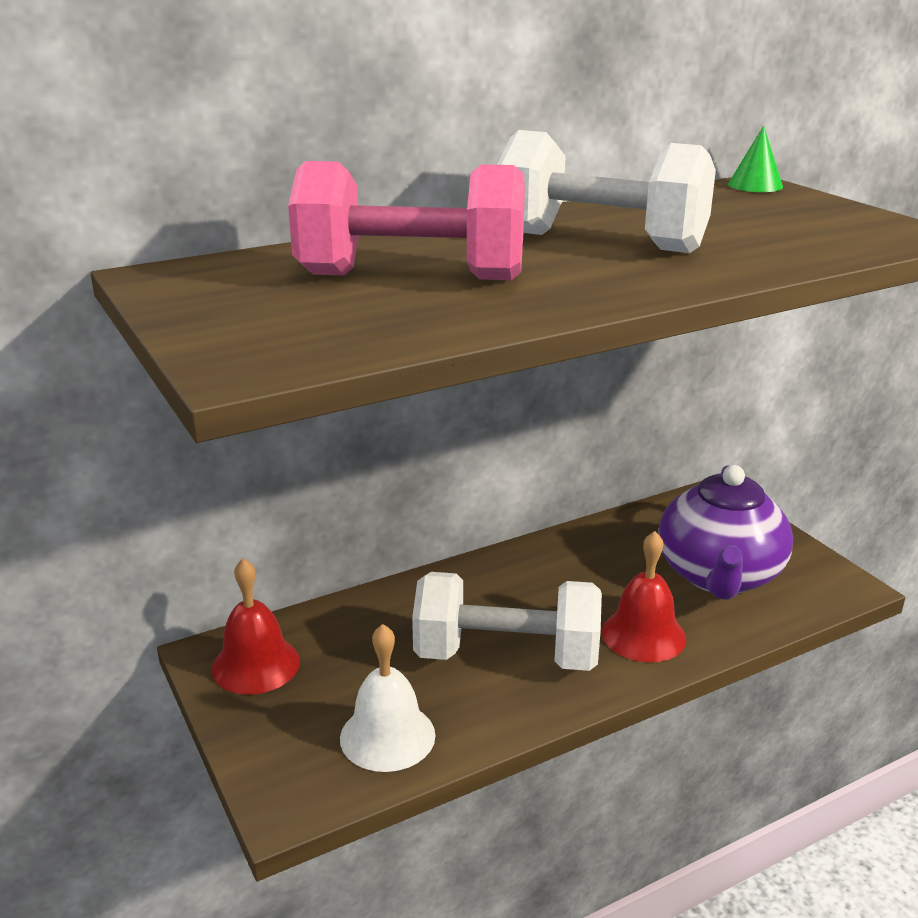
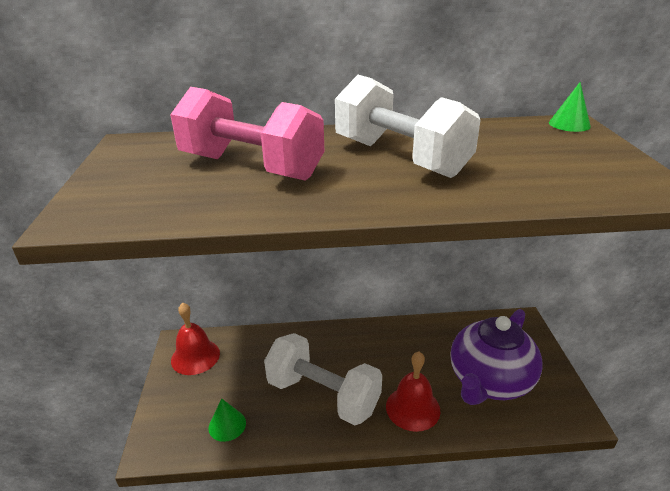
camera: 25 degrees right, 5 degrees up
white bell [340,624,436,772] -> green cone [208,399,246,442]

